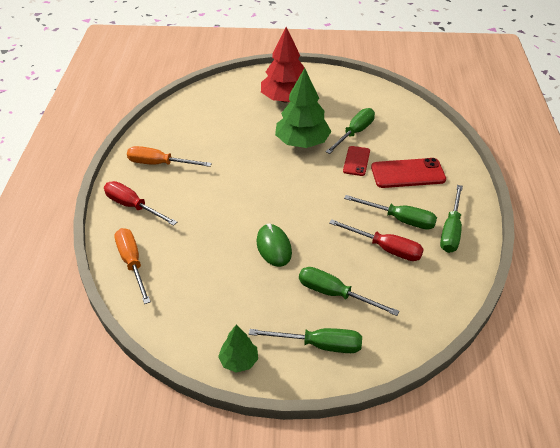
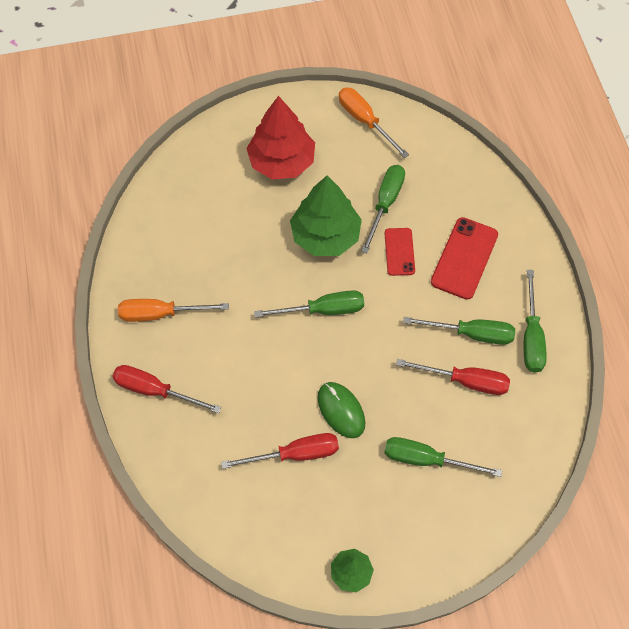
camera: 15 degrees left, 20 degrees up
orange screwdriver [114,228,151,304] -> orange screwdriver moved to [339,88,409,158]
green screwdriver [249,328,362,353] -> green screwdriver moved to [254,290,364,318]
red phone [371,158,446,188] -> red phone turned 45 degrees counterclockwise [431,217,498,300]
none -> red screwdriver [221,433,339,469]

